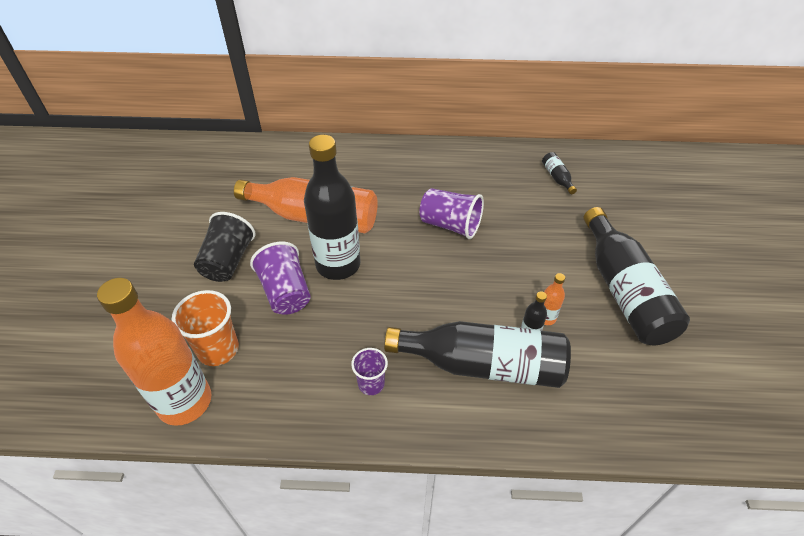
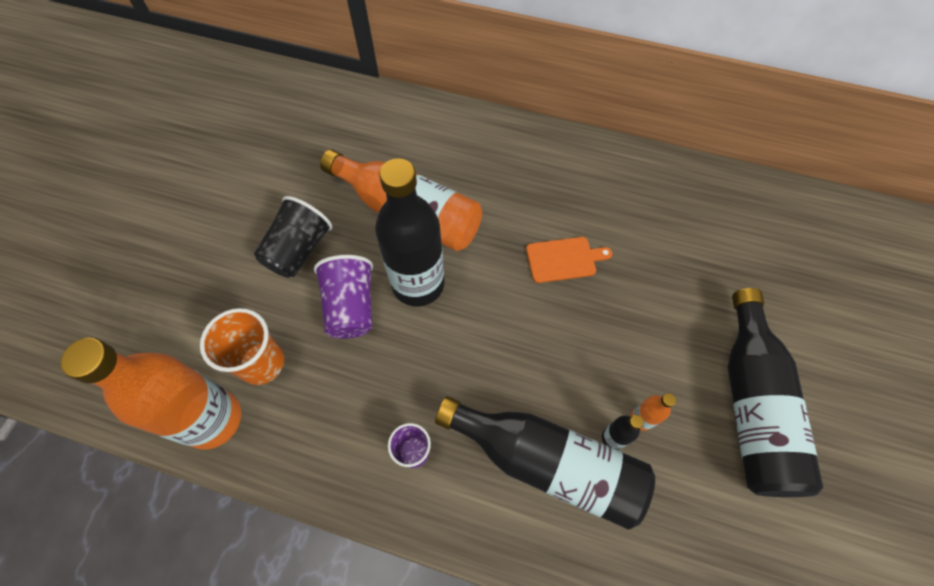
camera: 15 degrees right, 15 degrees up
purple cup [419,188,484,239] -> orange cutting board [526,237,612,283]
black bottle [542,152,577,194] -> none

